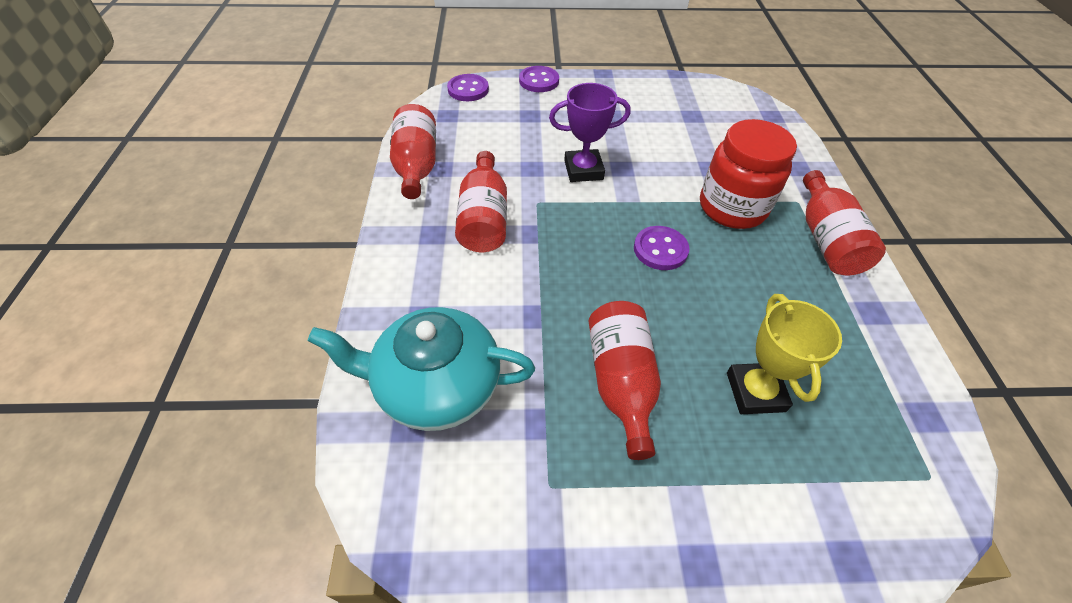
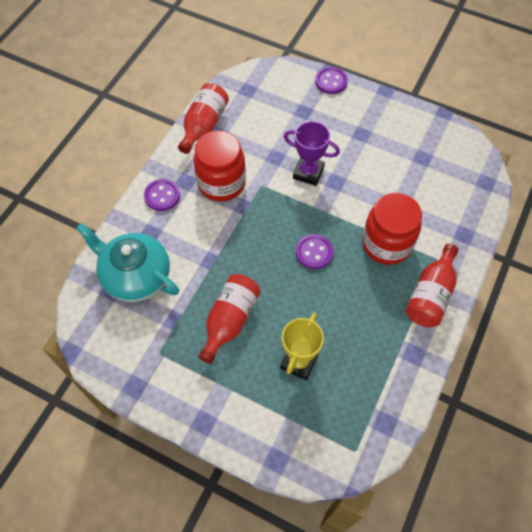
camera: 30 degrees right, 10 degrees up
purple button [447,74,489,101] -> purple button moved to [144,179,180,211]
red bottle [455,151,507,252] -> red jar [194,130,246,202]

